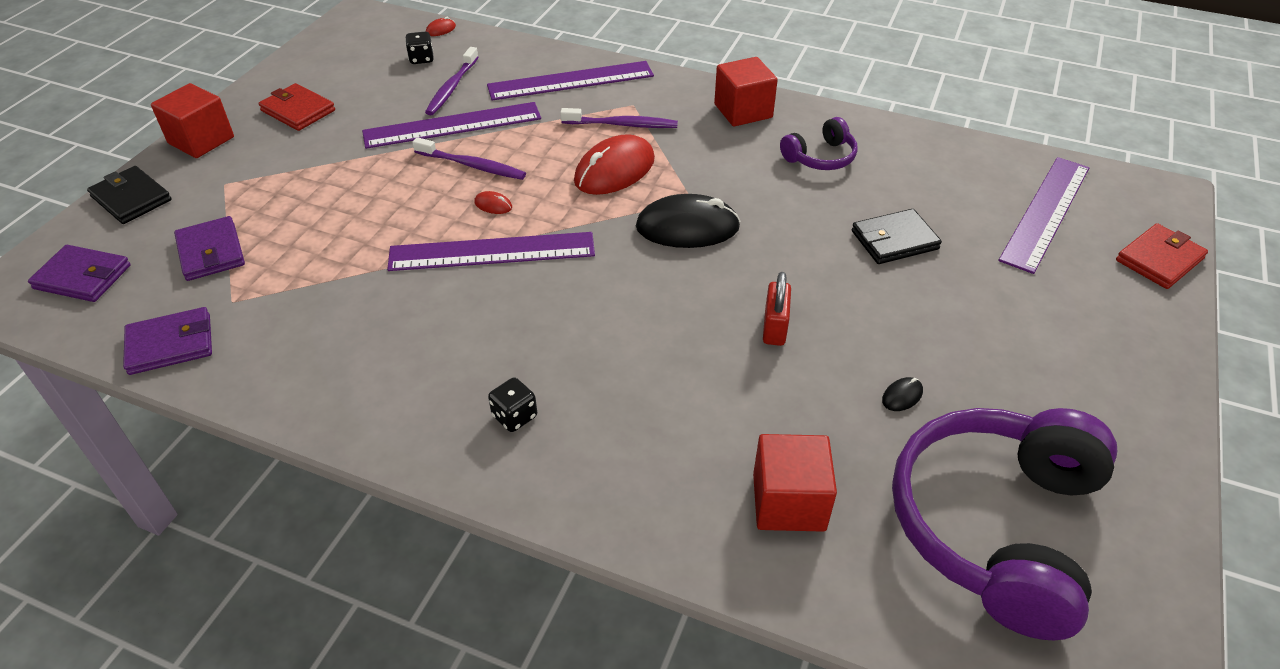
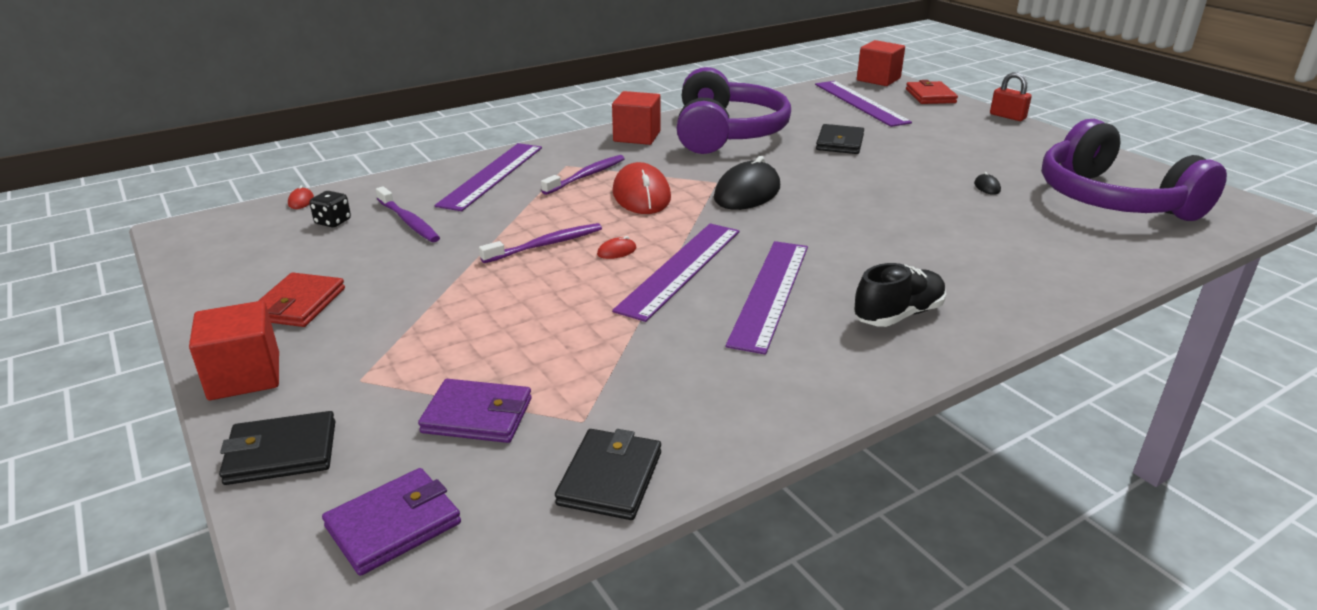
camera: 55 degrees left, 15 degrees down
purple wallet [123,307,212,375] -> black wallet [555,429,661,520]
red wallet [258,83,335,131] -> red wallet turned 60 degrees counterclockwise [258,272,345,327]
purple ruler [362,102,541,149] -> purple ruler moved to [725,241,808,355]
black dice [488,378,537,432] -> black shoe [854,263,946,327]
red cube [753,434,837,532] -> red cube moved to [857,40,905,86]
red padlock [763,272,791,346] -> red padlock moved to [990,72,1032,121]
purple headphones [780,117,858,170] -> purple headphones [677,67,791,154], size x2.19

